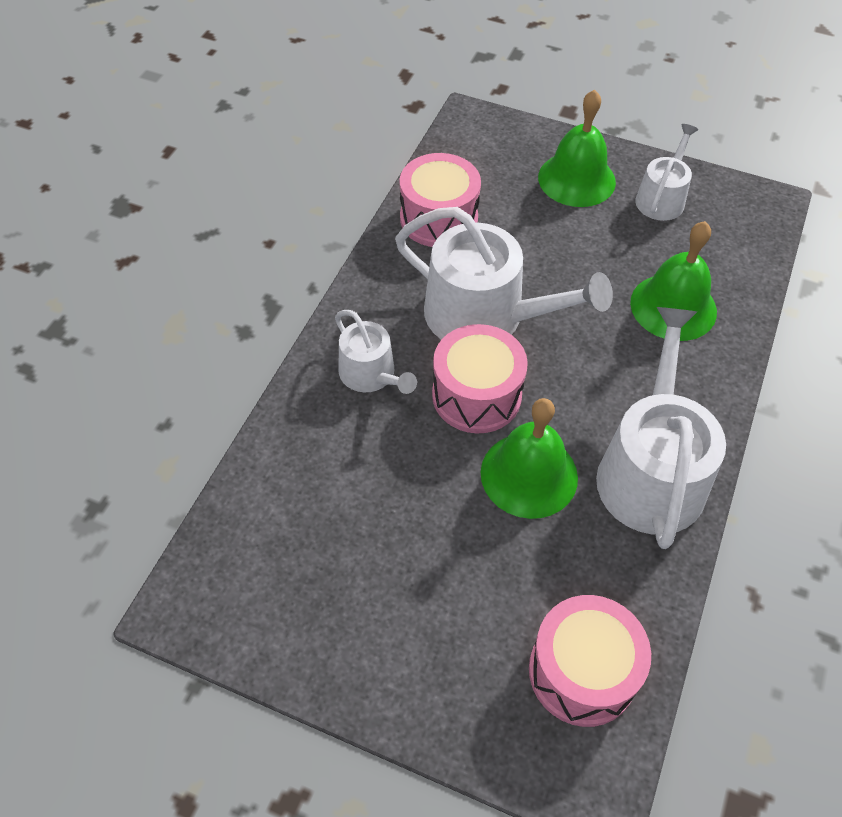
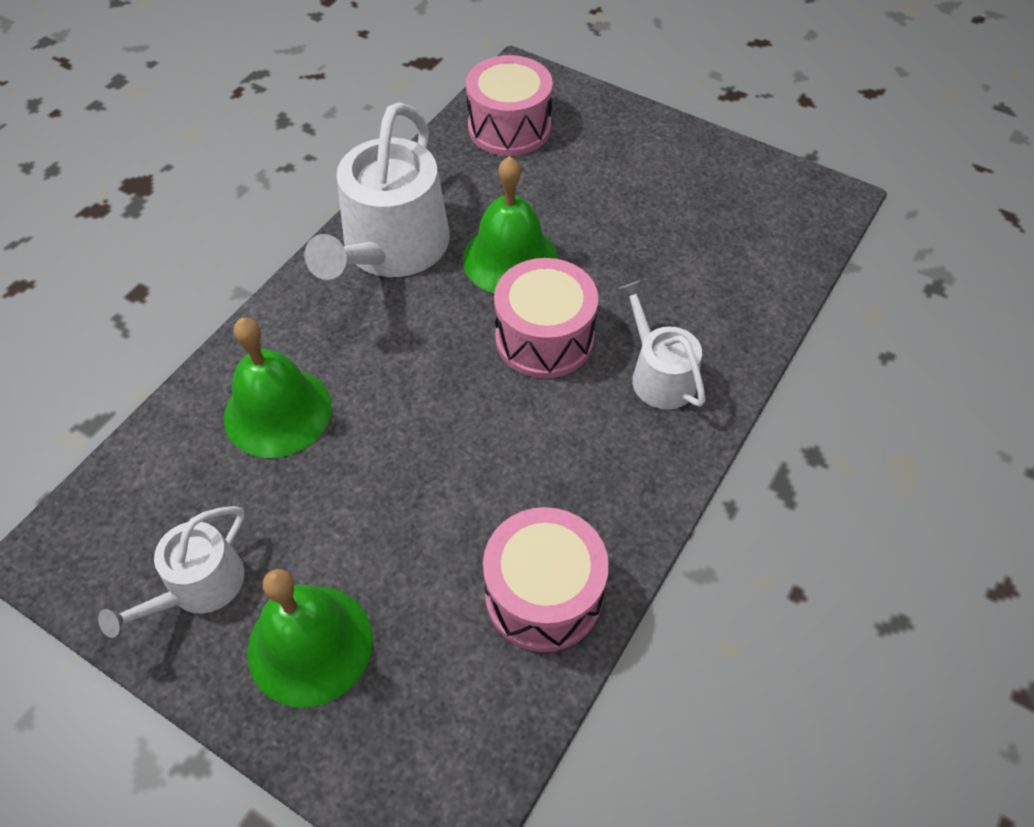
camera: 170 degrees left, 0 degrees up
white watering can [395,207,613,340] -> none

